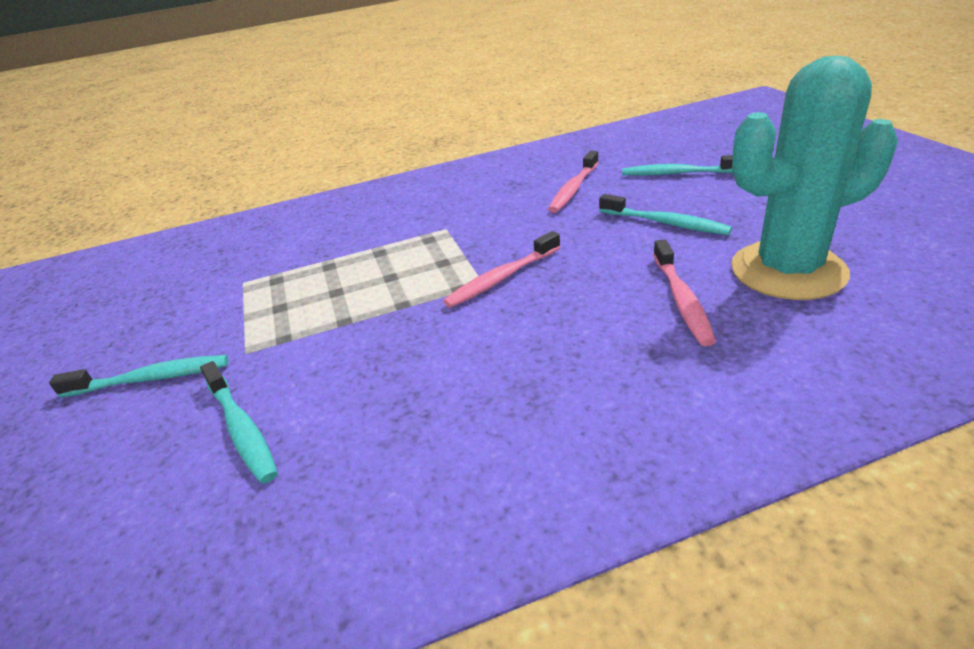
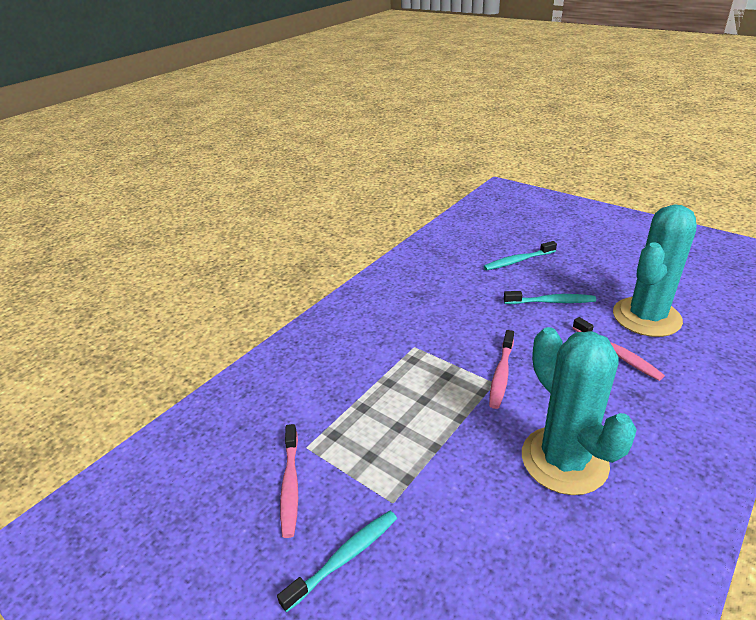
camera: 35 degrees left, 0 degrees up
turquoise toothbrush [200,361,278,484] -> none
pink toothbrush [548,151,599,213] -> pink toothbrush moved to [280,424,298,538]
none -> turquoise cactus [522,327,637,495]

